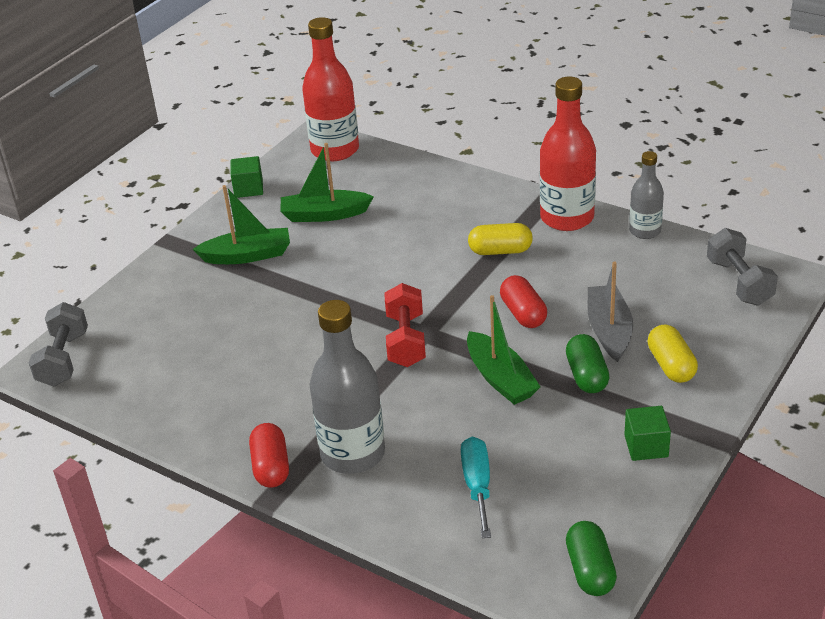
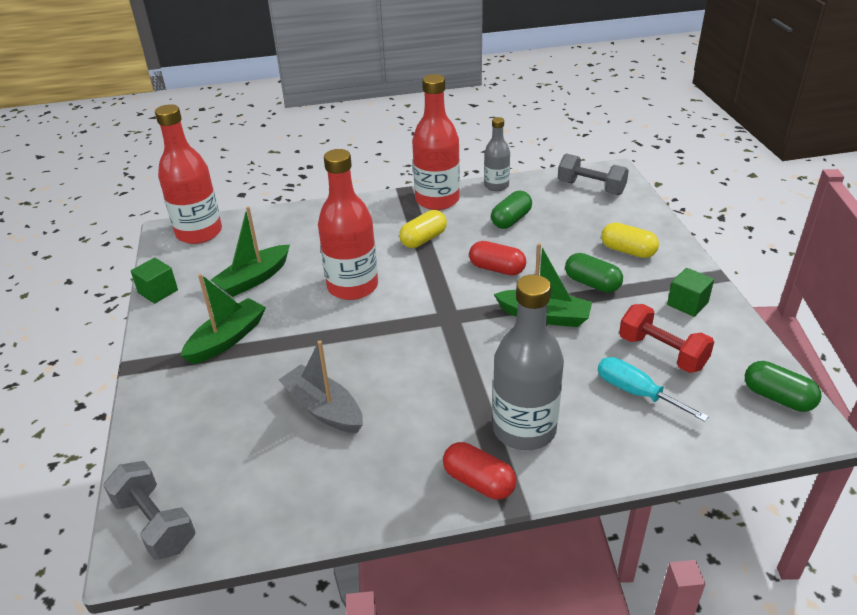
camera: 45 degrees left, 0 degrees up
red dumbbell [384,283,426,367] -> red dumbbell moved to [619,304,714,373]
grey boat [588,261,633,362] -> grey boat moved to [278,340,363,433]
none -> red bottle [318,149,378,300]
none -> green capsule [491,191,532,229]

